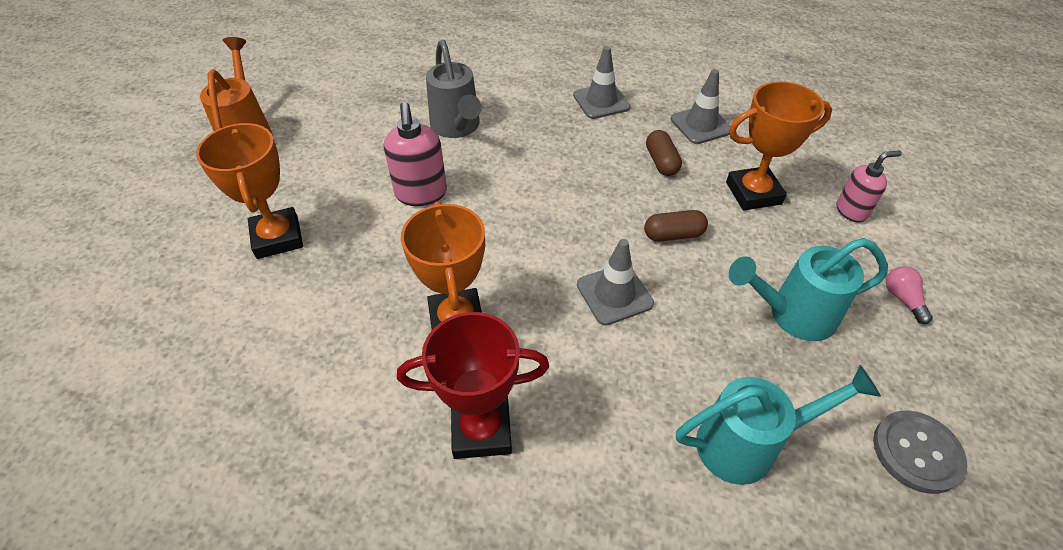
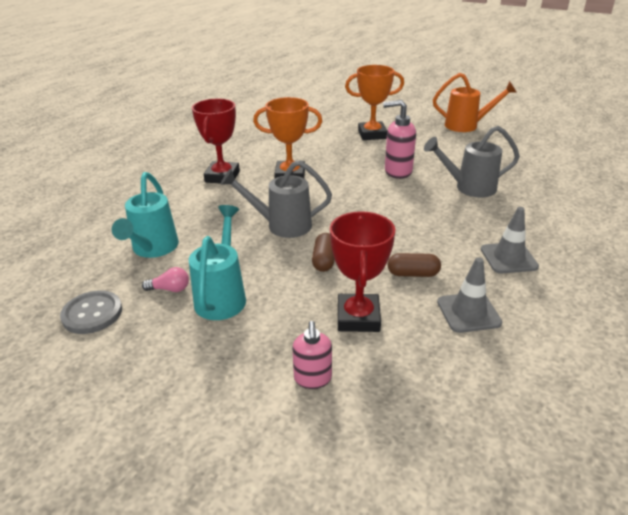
camera: 105 degrees right, 15 degrees down
grey traffic cone [577,239,654,325] -> grey watering can [221,160,332,238]
orange trophy [726,81,832,210] -> red trophy [330,211,395,332]
pink light bulb [886,266,933,324] -> pink light bulb moved to [142,267,189,292]

